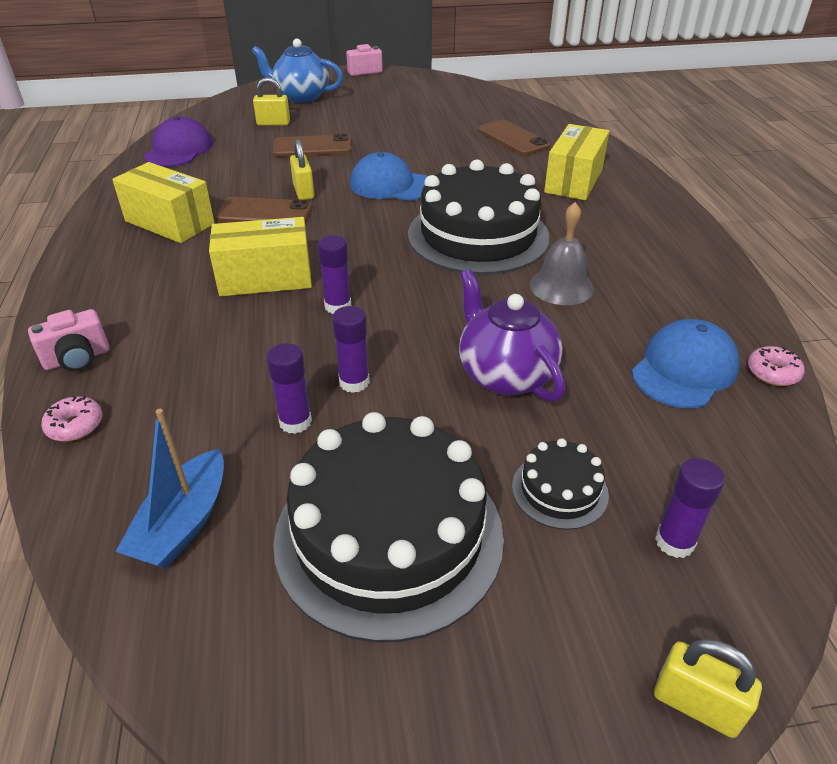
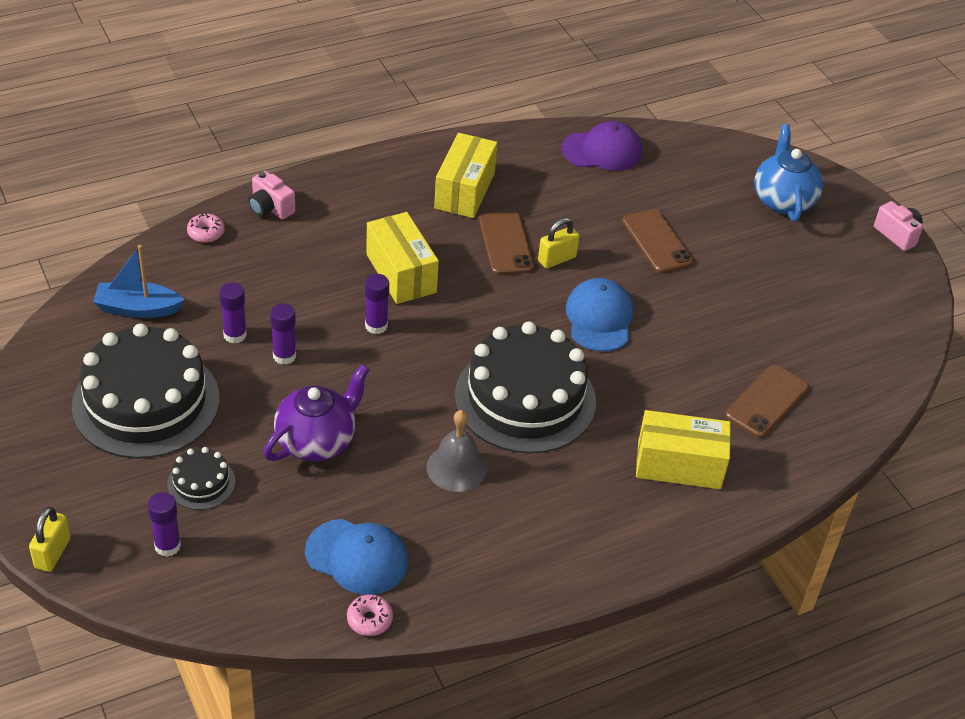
camera: 70 degrees right, 5 degrees up
yellow padlock [253,77,290,126] -> none

